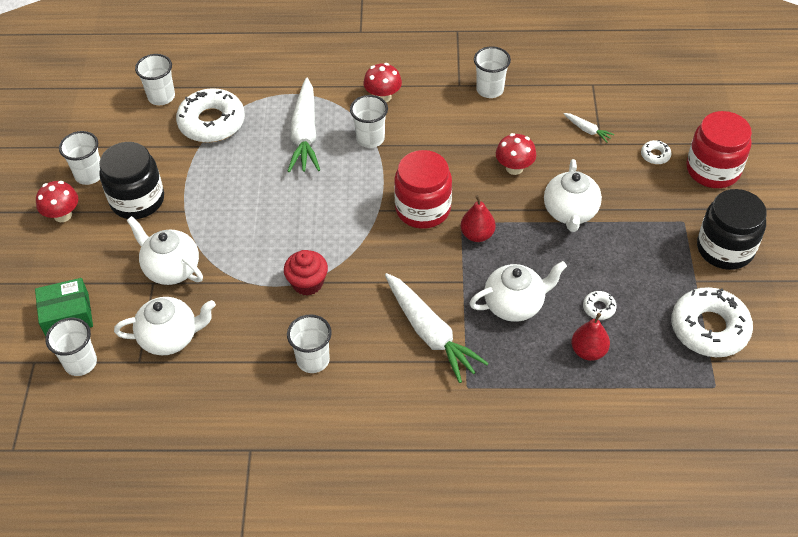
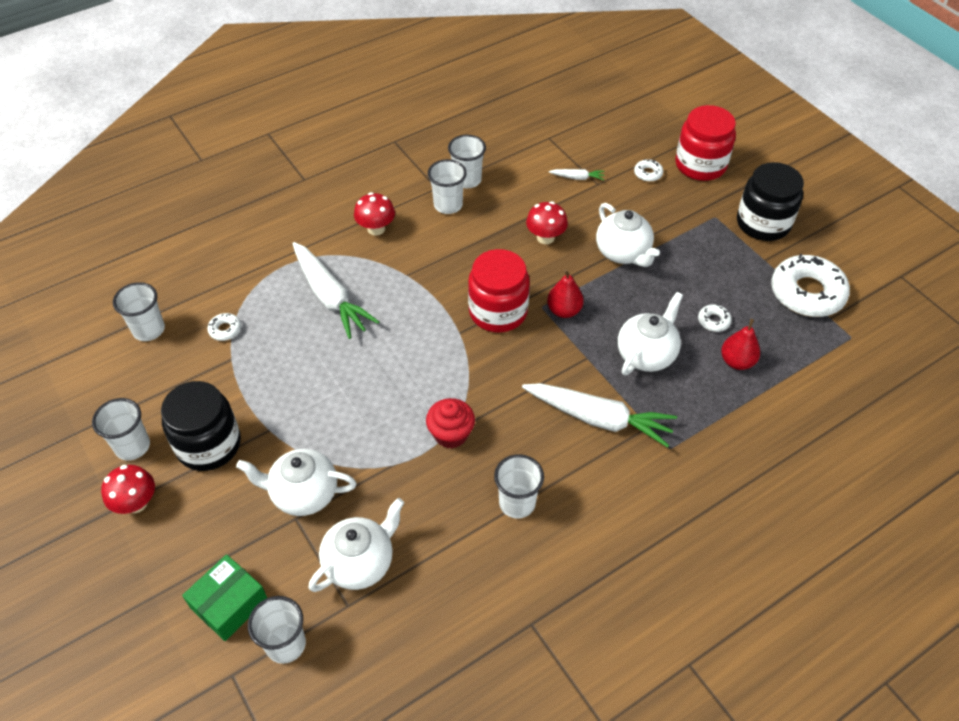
camera: 35 degrees left, 0 degrees up
white donut [176,88,245,143] -> white donut [207,313,241,341], size x0.43
white cup [350,95,388,148] -> white cup moved to [428,159,467,214]

